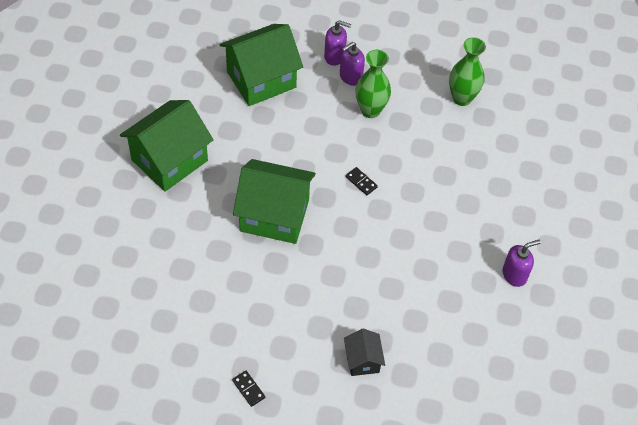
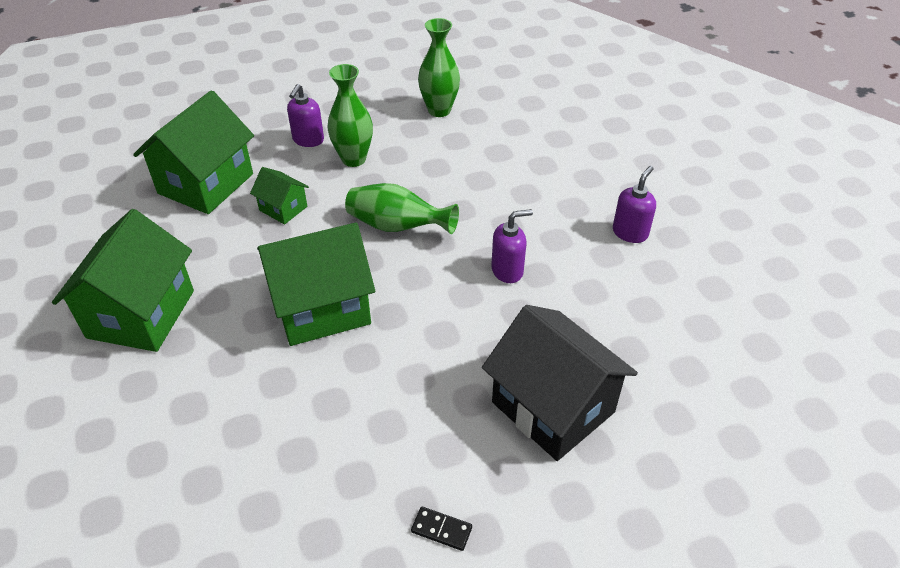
camera: 30 degrees left, 10 degrees down
purple soap dispenser [324,20,352,66] -> purple soap dispenser moved to [491,209,533,283]
black house [344,328,385,376] -> black house [482,305,638,461], size x2.05
black domino [346,167,378,195] -> green vase [345,183,459,234]
none -> green house [250,167,309,224]

